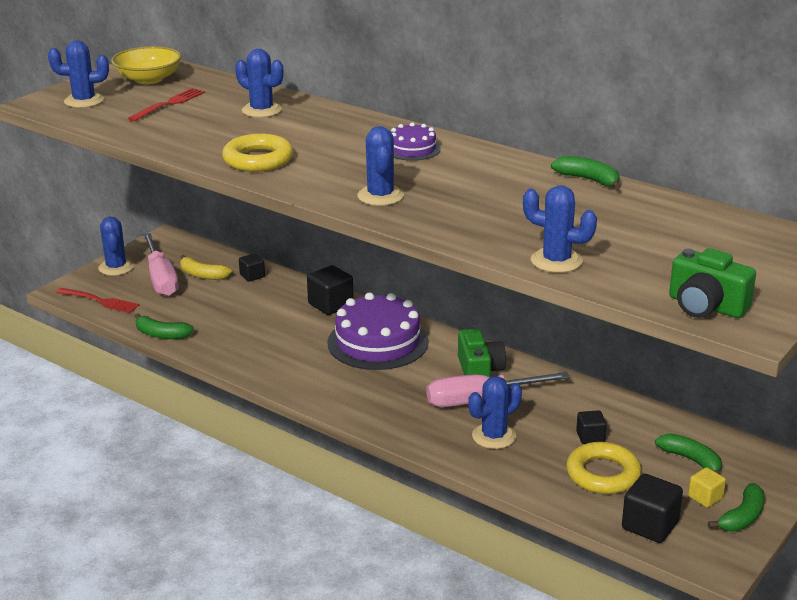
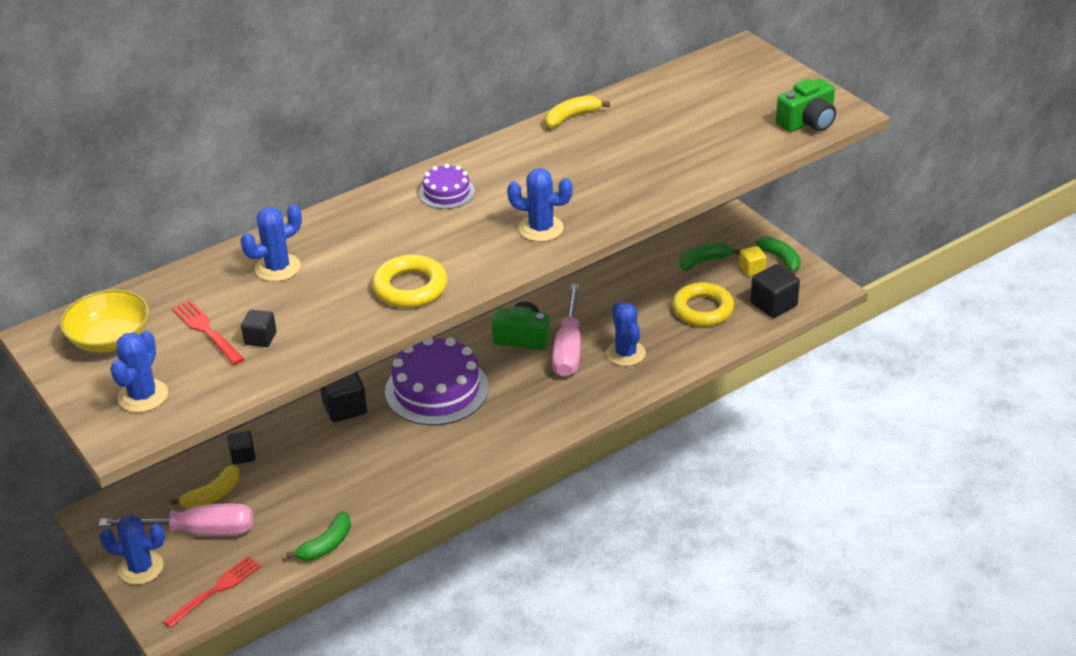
camera: 70 degrees left, 10 degrees up
blue cactus [523,185,597,273] -> none
green banana [551,156,621,189] -> yellow banana [545,95,610,128]
black cube [576,410,607,444] -> black cube moved to [241,310,276,347]

